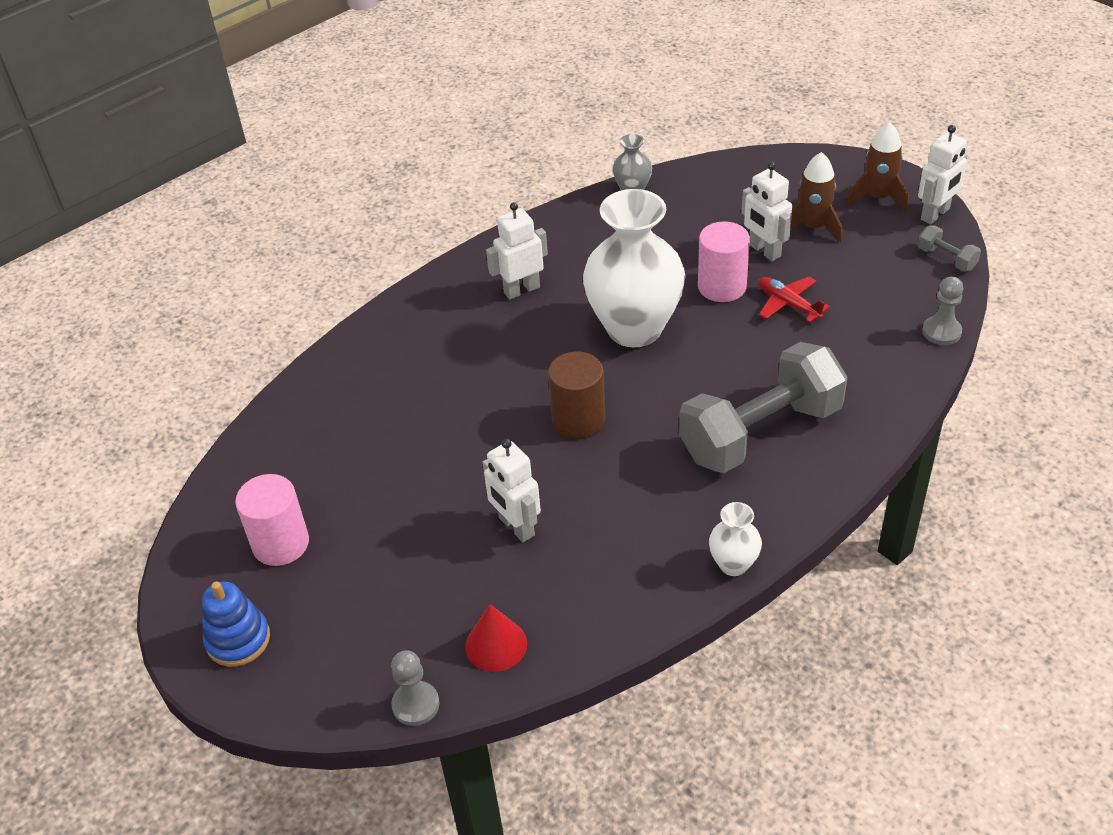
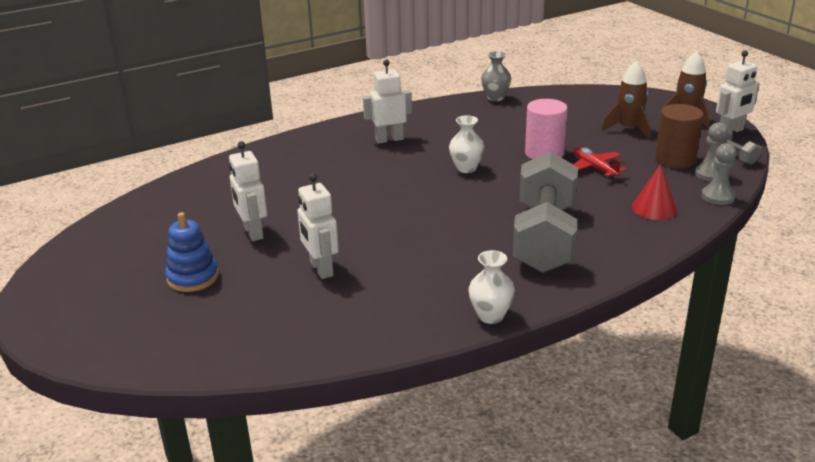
camera: 10 degrees right, 15 degrees down
blue stacking toy [202,581,270,667] -> blue stacking toy moved to [165,212,219,292]
pink cylinder [235,474,309,566] -> none
grey pawn [391,650,439,726] -> grey pawn moved to [695,123,728,182]
red cone [465,604,527,672] -> red cone moved to [632,164,677,220]
brown cylinder [548,351,605,438] -> brown cylinder moved to [655,104,704,168]
white vase [583,189,686,347] -> white vase [449,115,484,173], size x0.44
grey dumbbell [679,342,847,473] -> grey dumbbell turned 60 degrees counterclockwise [513,152,578,273]
white robot [741,162,792,261] -> white robot moved to [229,141,267,241]

